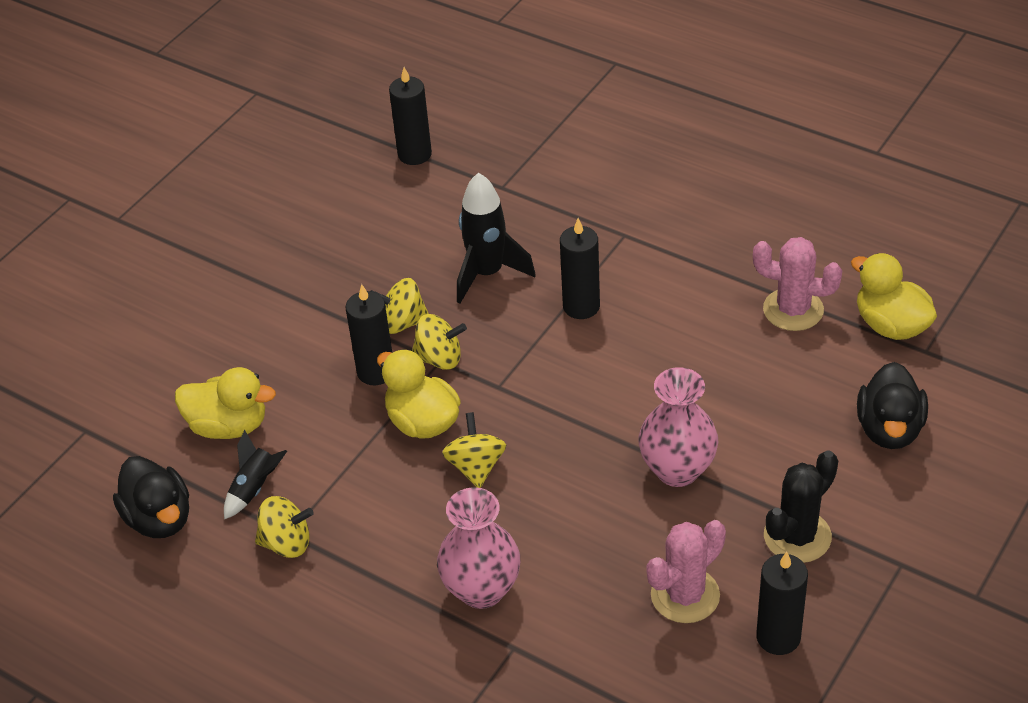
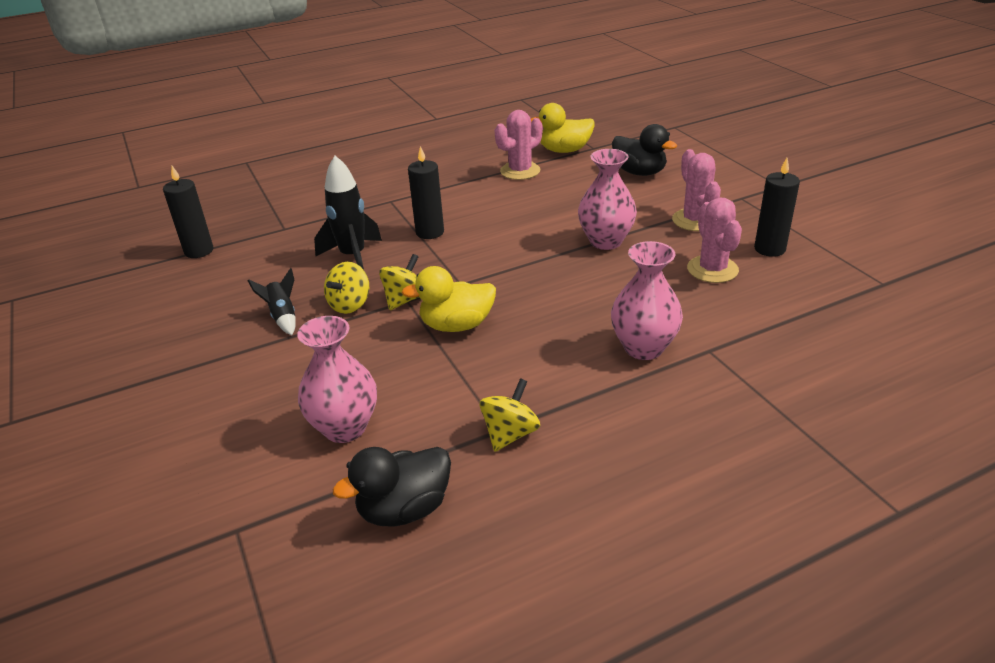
camera: 60 degrees left, 10 degrees down
black duck [113,456,189,538] -> black duck turned 150 degrees clockwise [333,447,451,527]
yellow duck [175,367,276,439] -> pink vase [297,316,377,443]
black rocket [224,430,287,519] -> black rocket moved to [248,268,296,335]
black candle [345,284,392,385] -> none
yellow spinning top [442,412,506,488] -> none
black cactus [764,450,838,563] -> pink cactus [672,149,721,231]

